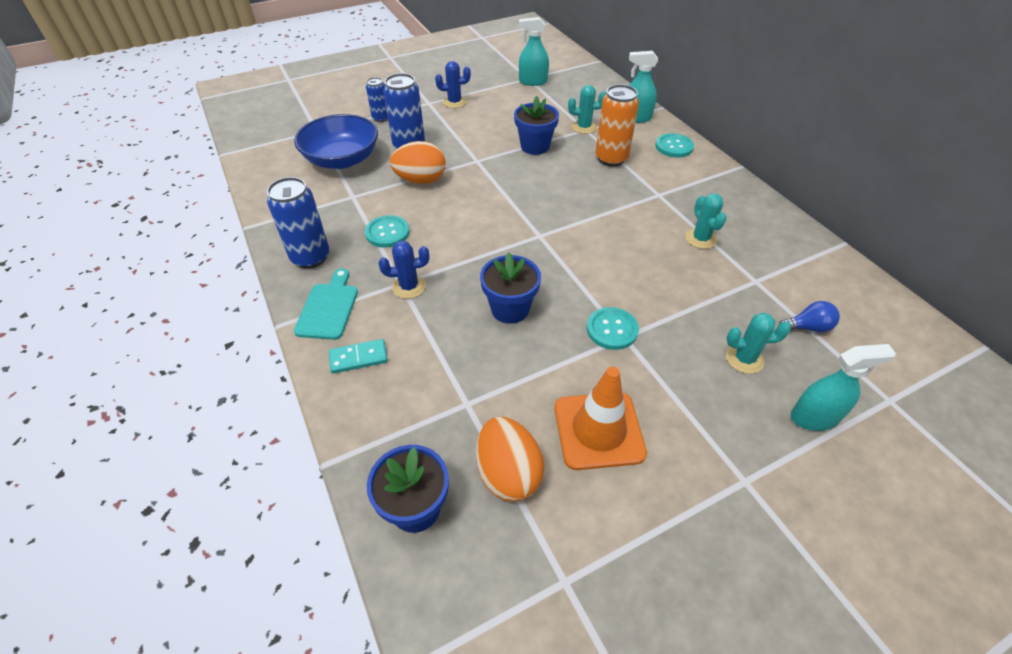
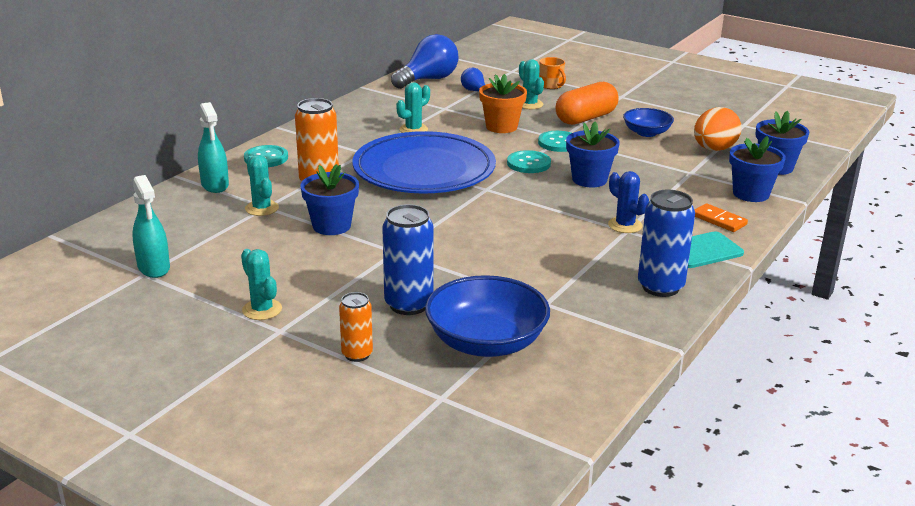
camera: 120 degrees left, 20 degrees down
turquoise domino [329,339,388,374] -> orange domino [695,203,748,232]
turquoise button [365,215,410,248] -> turquoise button moved to [507,150,551,173]
blue can [366,77,388,122] -> orange can [339,292,373,362]
orange egg [390,141,446,184] -> none
blue cactus [435,61,471,108] -> turquoise cactus [241,249,282,320]
orange traffic cone [554,366,647,470] -> blue bowl [623,108,674,137]
turquoise spray bottle [791,344,896,431] -> orange mug [539,57,566,89]
none -> blue plate [353,131,496,194]
none -> blue light bulb [391,34,459,89]
none -> orange flower pot [479,74,527,133]
none -> orange capsule [556,82,618,125]
none -> blue flower pot [729,136,786,202]

